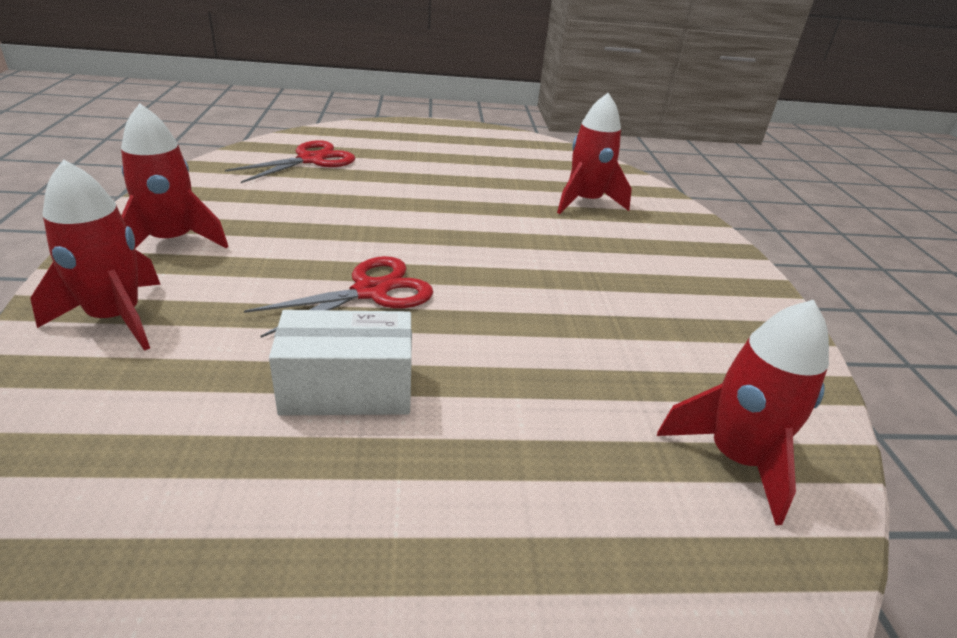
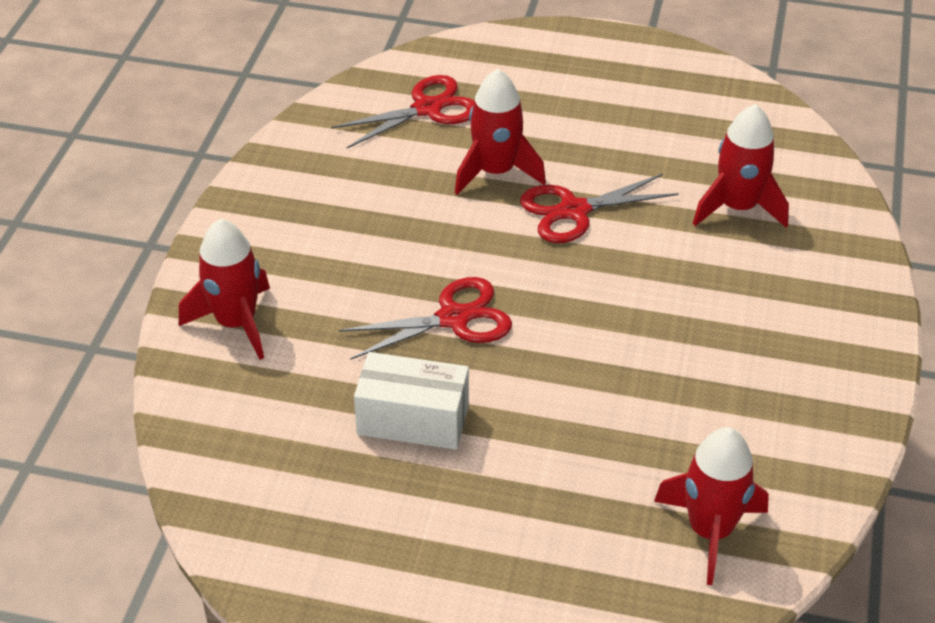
camera: 20 degrees right, 10 degrees up
red rocket [121,103,228,249] -> red rocket moved to [455,69,546,195]
none -> red scissors [520,174,679,243]

